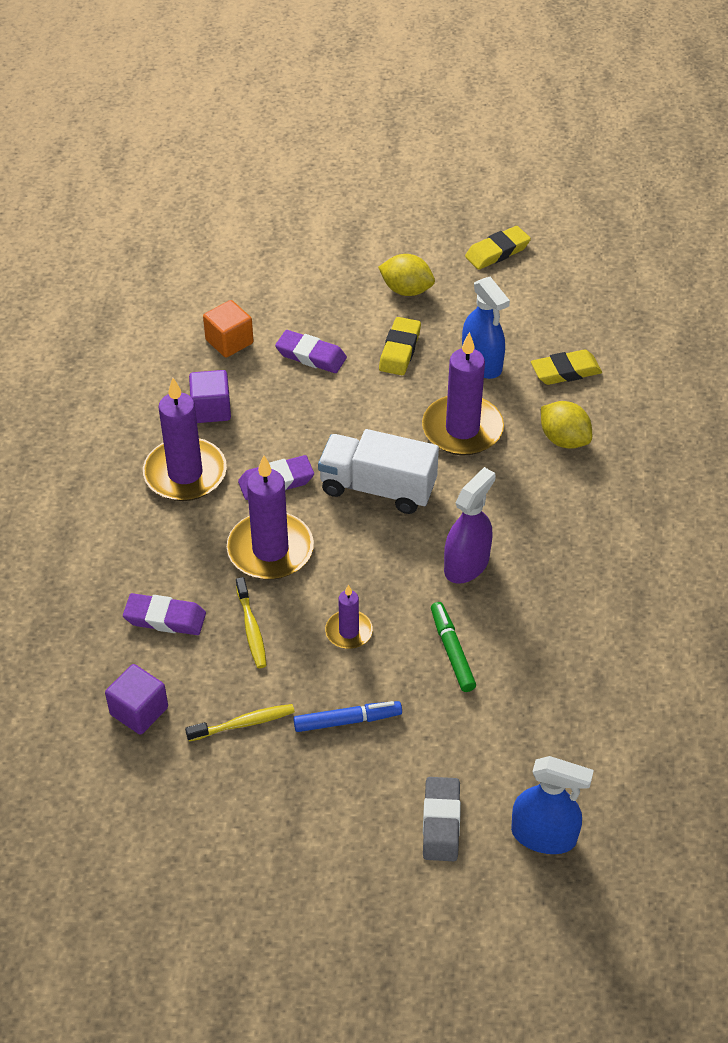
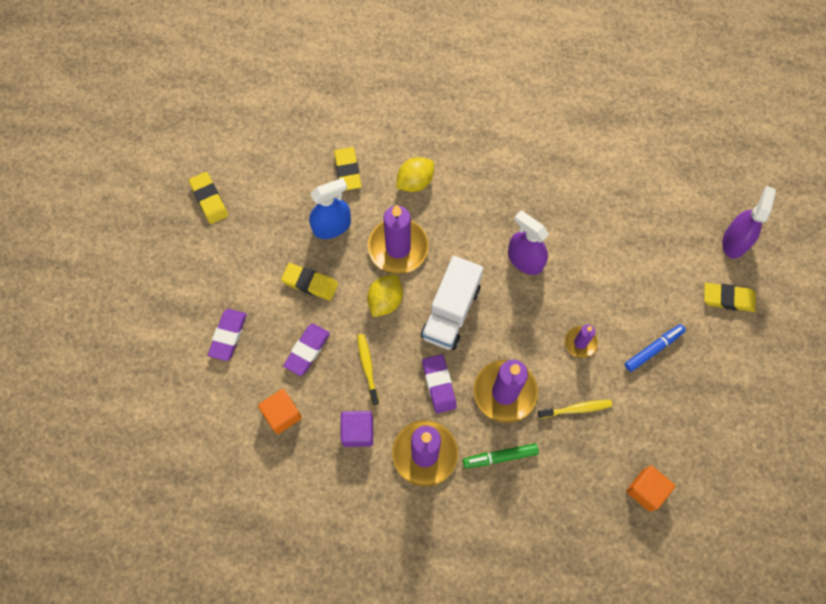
camera: 85 degrees left, 20 degrees up
purple cube [105,664,168,735] -> orange cube [626,466,675,512]
purple eraser [123,593,206,635] -> purple eraser moved to [208,309,247,361]
yellow toothbrush [185,704,295,741] -> yellow toothbrush moved to [357,334,379,405]
blue marker [293,701,402,732] -> blue marker turned 60 degrees clockwise [625,324,686,372]
yellow lemon [378,254,435,296] -> yellow lemon moved to [367,274,403,317]
grey eraser [423,777,461,861] -> yellow eraser [704,283,756,312]
green marker [431,602,476,692] -> green marker moved to [463,444,539,468]
blue spray bottle [511,756,594,854] -> purple spray bottle [722,186,776,259]

